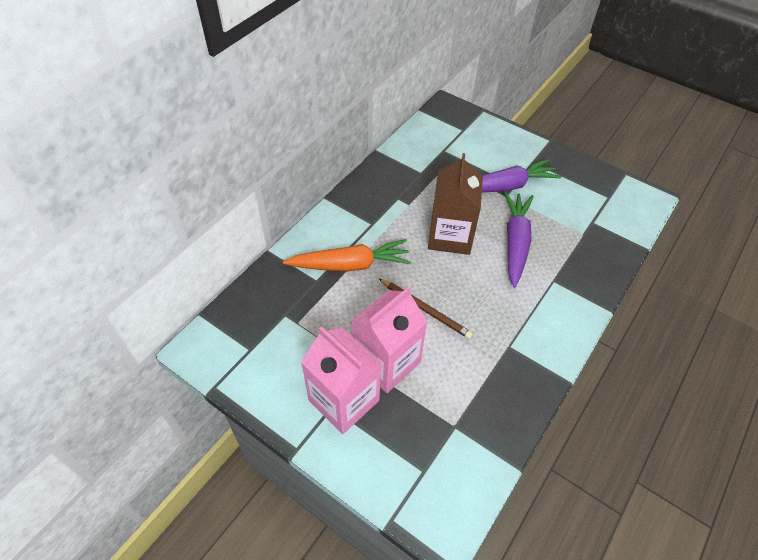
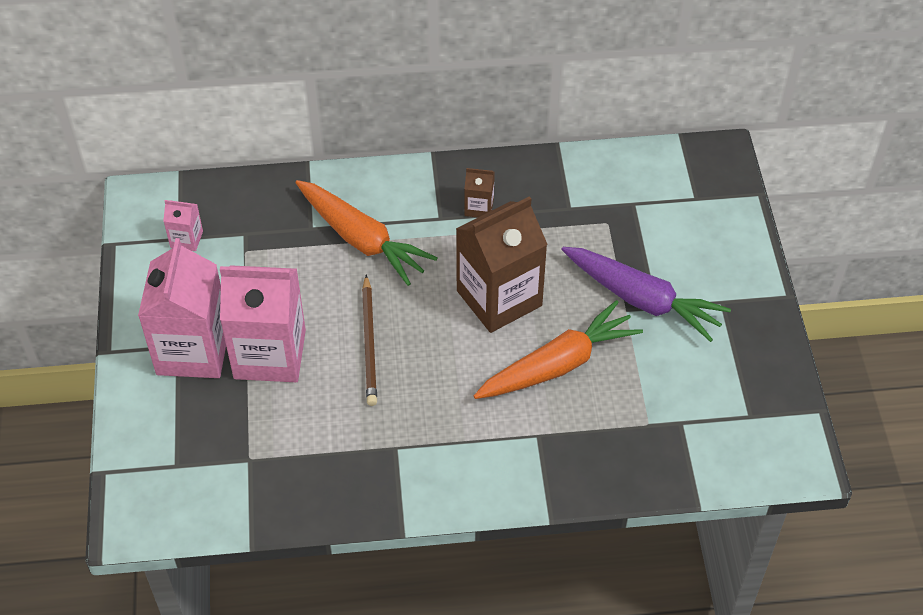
camera: 50 degrees right, 0 degrees up
purple carrot [504,192,534,288] -> orange carrot [474,300,643,399]
none -> pink carton [163,200,203,251]
none -> brown carton [464,168,495,217]

